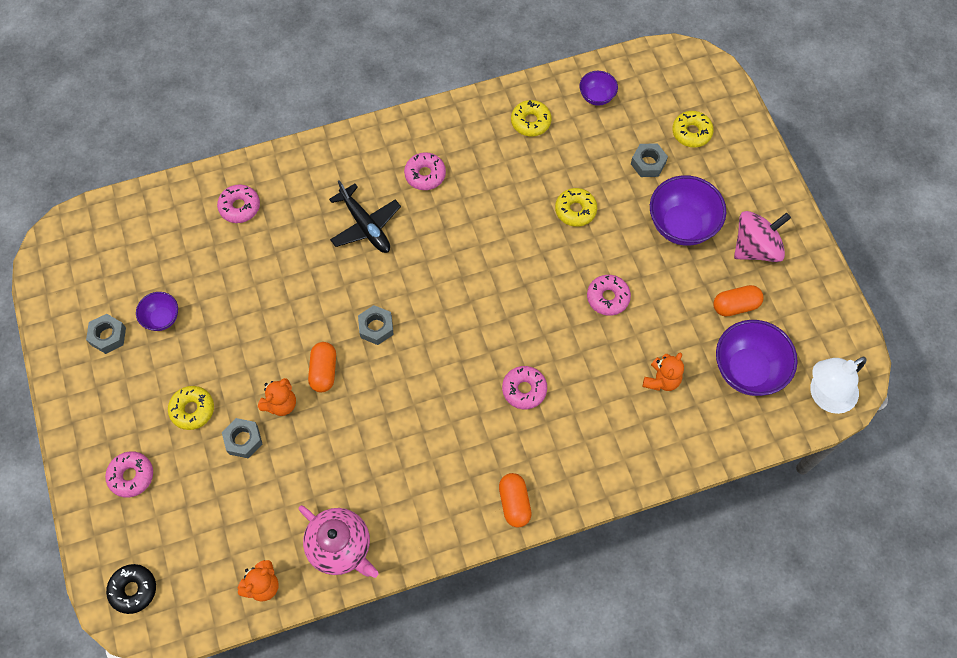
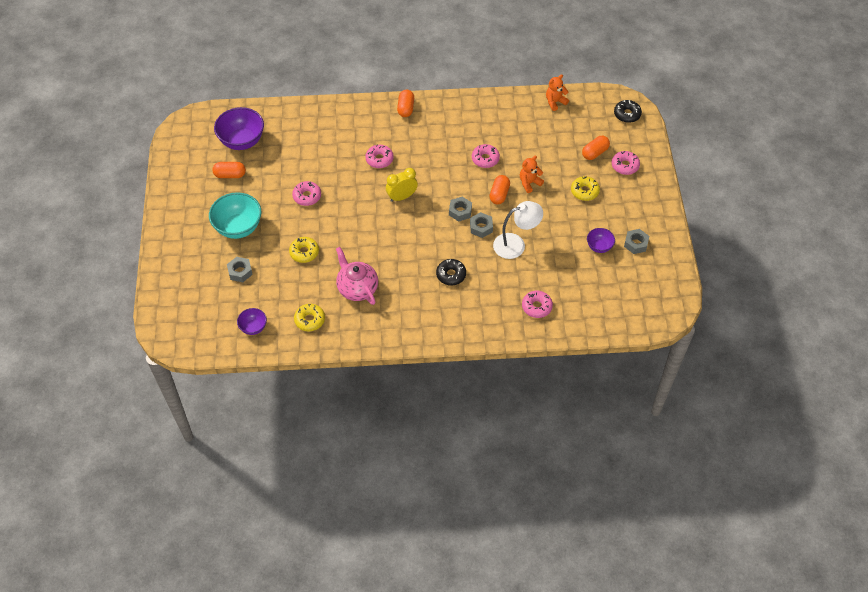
camera: 165 degrees left, 10 degrees down
grey nut [222,418,262,458] -> grey nut moved to [470,212,493,238]
pink teapot [299,505,379,578] -> pink teapot moved to [336,247,378,305]
black plane [329,180,401,253] -> black donut [436,259,466,286]
pink donut [404,152,446,190] -> pink donut moved to [472,144,500,168]
orange teddy bear [642,352,684,391] -> none
purple bowl [650,175,726,246] -> turquoise bowl [209,192,261,239]
yellow donut [672,111,714,147] -> none
pink spinning top [734,211,791,262] -> none
white lamp [810,357,867,414] -> white lamp moved to [493,201,543,259]
none -> yellow clock [386,168,418,202]
none -> orange capsule [582,136,610,160]

